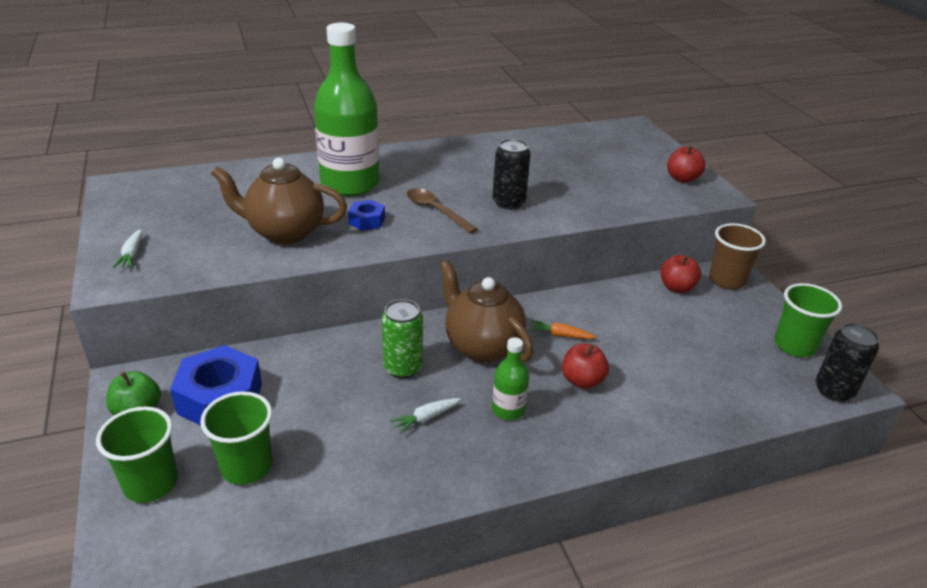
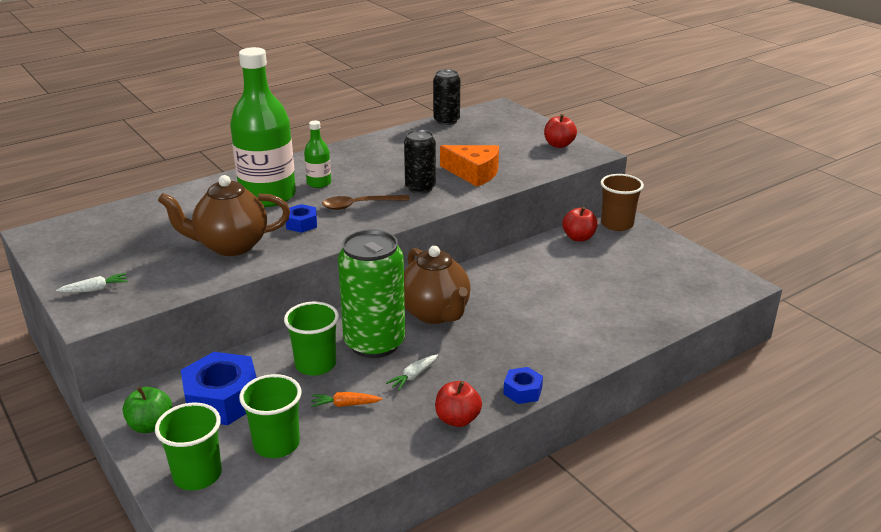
camera: 15 degrees left, 5 degrees down
white carrot [112,229,143,268] -> white carrot turned 90 degrees counterclockwise [56,273,128,293]
green can [382,299,423,379] -> green can [338,229,405,358], size x1.73
brown spoon [407,188,478,234] -> brown spoon turned 45 degrees counterclockwise [322,195,410,210]
brown teapot [440,260,534,363] -> brown teapot turned 150 degrees counterclockwise [404,246,471,324]
green bottle [492,337,529,420] -> green bottle moved to [304,121,331,188]
orange carrot [529,320,596,339] -> orange carrot moved to [311,392,382,407]
red apple [562,343,609,389] -> red apple moved to [435,381,482,427]
green cup [774,283,842,357] -> green cup moved to [284,302,339,376]
black can [815,323,879,402] -> black can moved to [433,69,460,125]
none -> orange cheese [440,145,499,187]
none -> blue nut [503,367,543,404]

